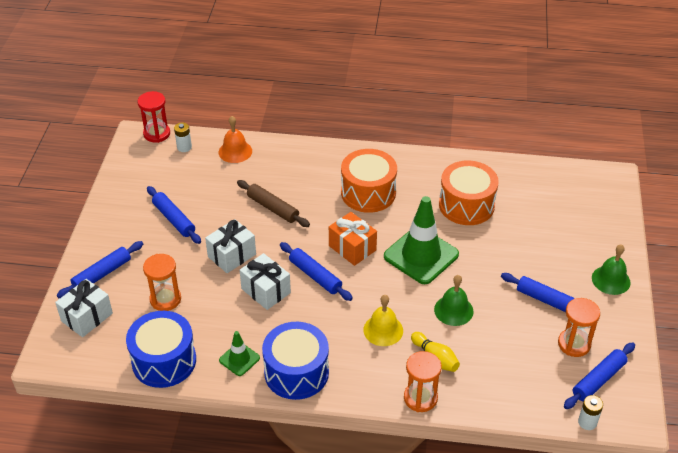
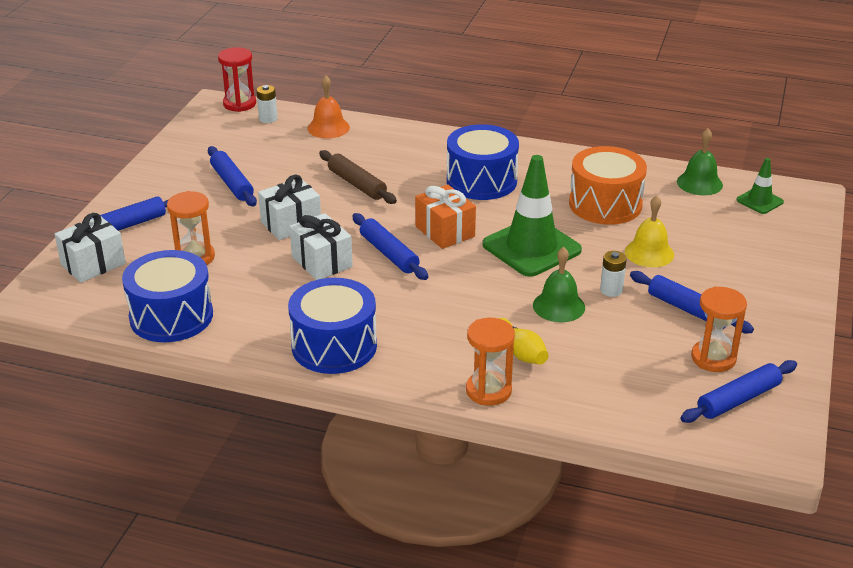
camera: 10 degrees right, 10 degrees down
green traffic cone [219,331,260,376] -> green traffic cone moved to [736,158,784,214]
orange drum [341,149,397,213] -> blue drum [447,124,519,200]
yellow bell [363,295,403,346] -> yellow bell moved to [625,196,674,267]
white battery [578,395,603,430] -> white battery moved to [600,251,627,297]
green bell [592,244,631,295] -> green bell moved to [677,129,723,195]

